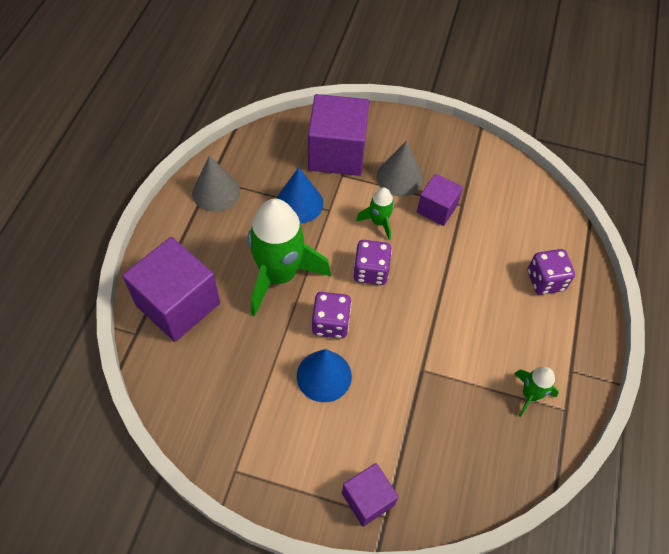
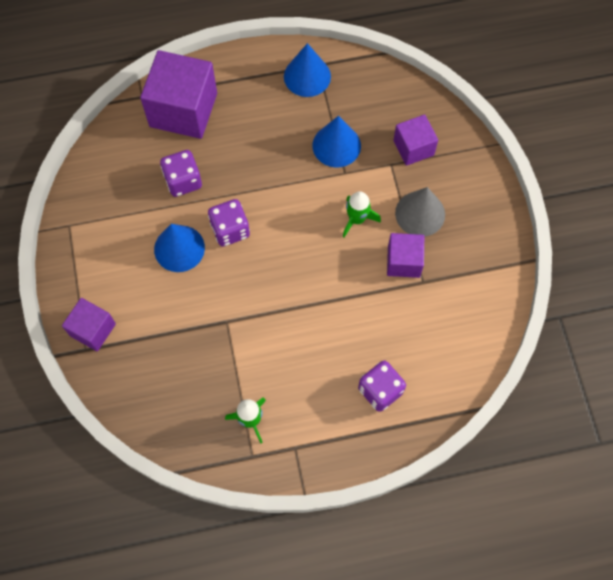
camera: 65 degrees right, 10 degrees up
grey cone [192,155,240,212] -> blue cone [284,43,331,97]
green rocket [248,199,331,316] -> none
purple cube [308,94,369,176] -> purple cube [393,114,438,166], size x0.56
purple dice [353,240,392,285] -> purple dice moved to [160,150,202,197]

